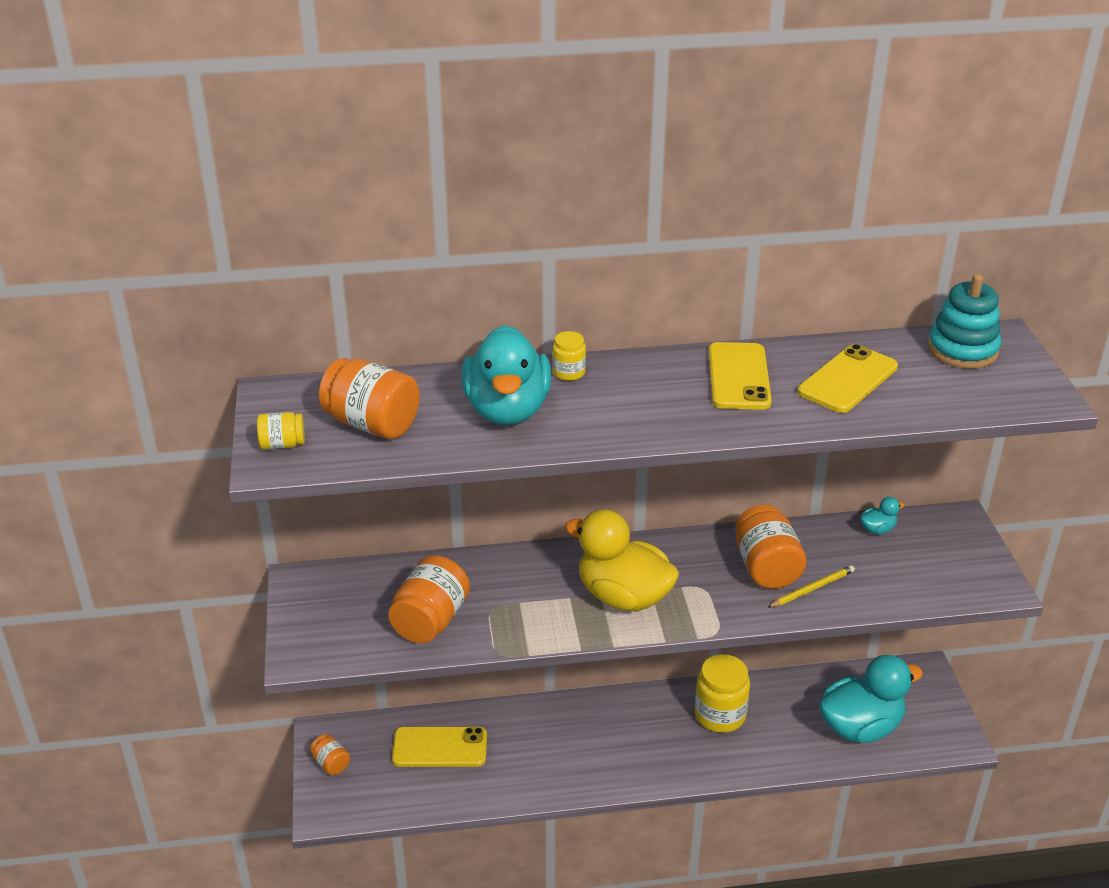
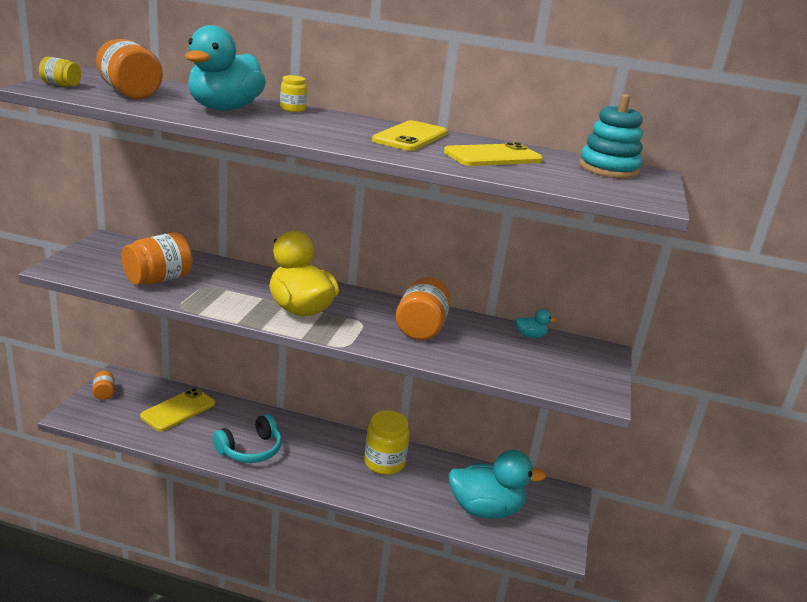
camera: 20 degrees right, 10 degrees down
yellow phone [392,727,487,767] -> yellow phone turned 75 degrees counterclockwise [140,388,215,431]
yellow pencil [767,565,855,608] -> none
none -> turquoise headphones [212,414,282,463]

